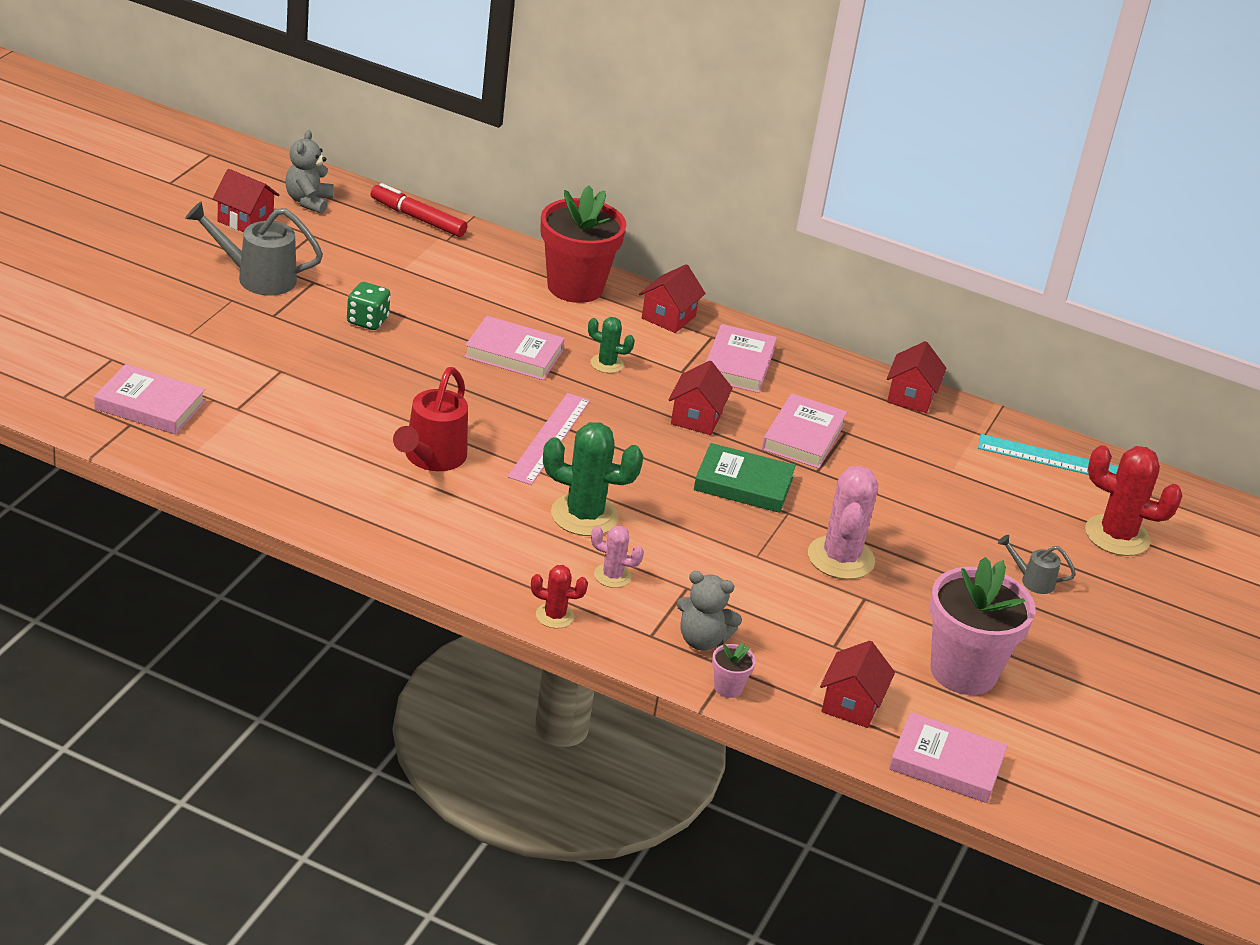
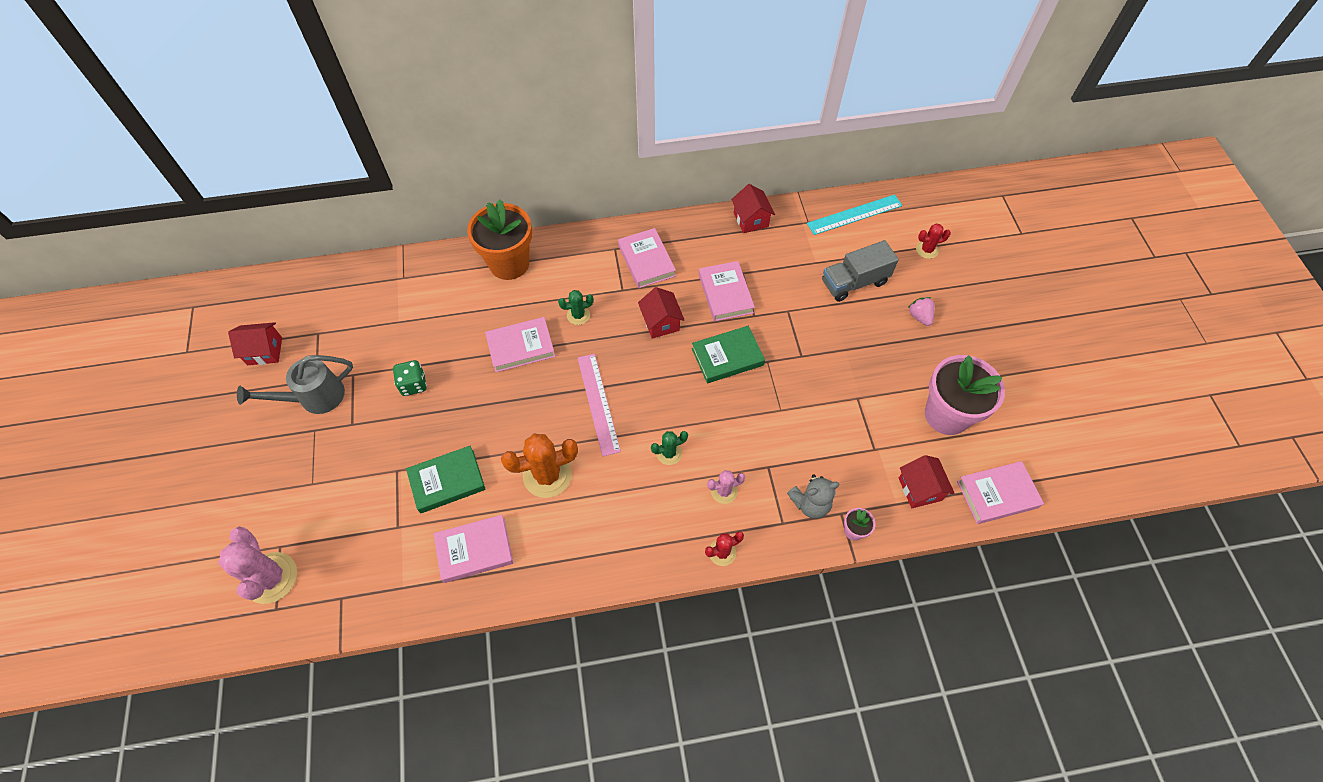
camera: 30 degrees left, 25 degrees up
pink book [94,364,205,435] -> pink book moved to [434,515,513,583]
grey teddy bear [285,130,333,214] -> none
red marker [371,183,467,237] -> none
red watering can [393,367,468,471] -> orange cactus [501,434,578,498]
red flower pot [540,186,627,303] -> orange flower pot [467,199,532,280]
green cactus [543,422,644,536] -> green cactus [651,431,688,465], size x0.54
red house [639,264,706,333] -> none
pink cactus [808,466,878,579] -> pink cactus moved to [218,527,297,604]
grey watering can [998,535,1076,594] -> pink strawberry [908,297,935,326]
red cactus [1085,445,1183,556] -> red cactus [916,223,951,259], size x0.54
none -> green book [406,445,486,513]
none -> grey truck [822,240,899,302]

